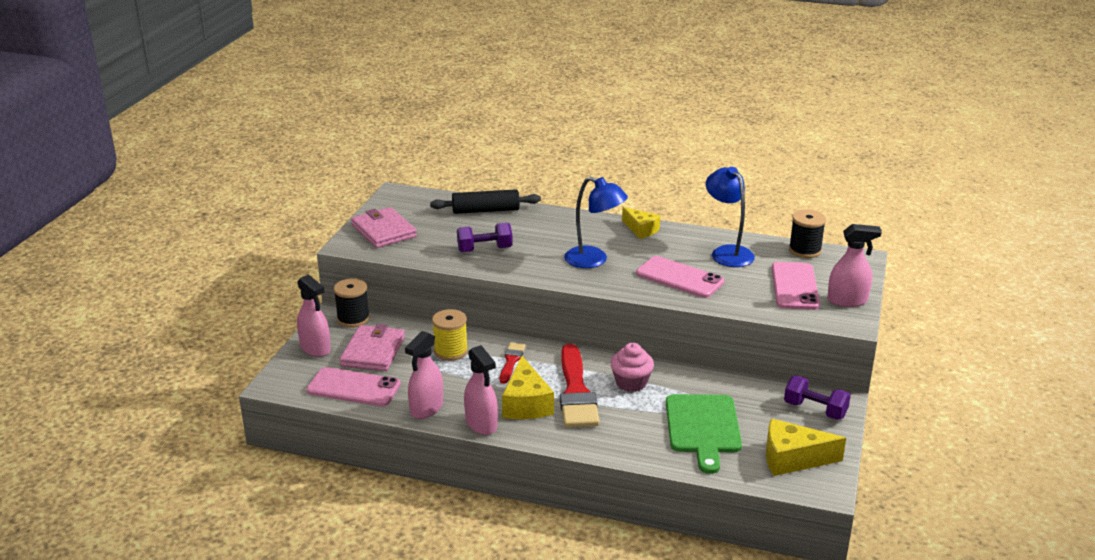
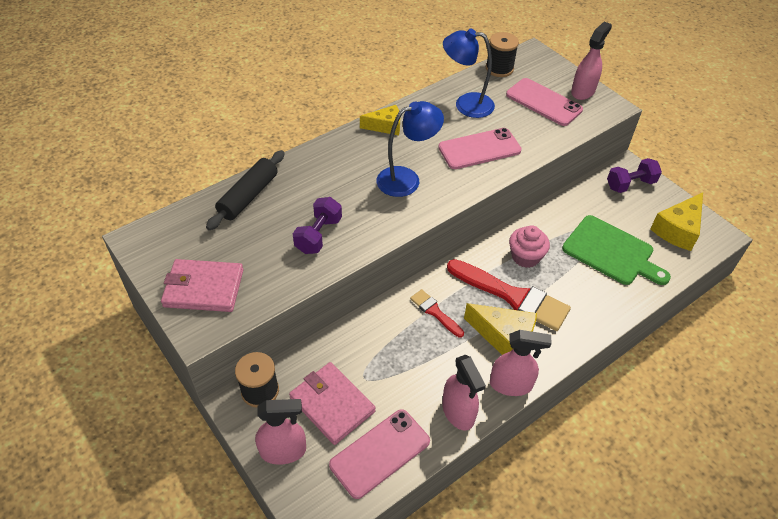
camera: 55 degrees left, 20 degrees up
yellow spool [432,309,468,361] -> none

